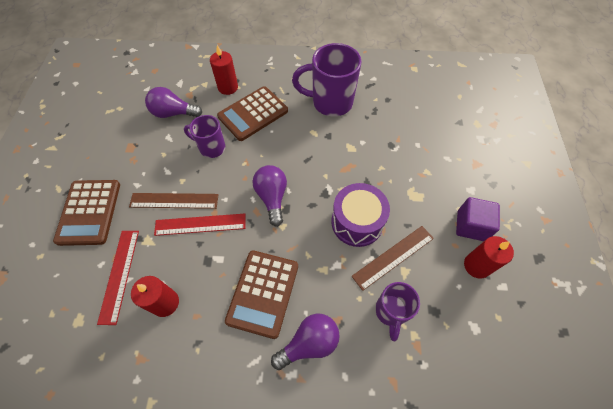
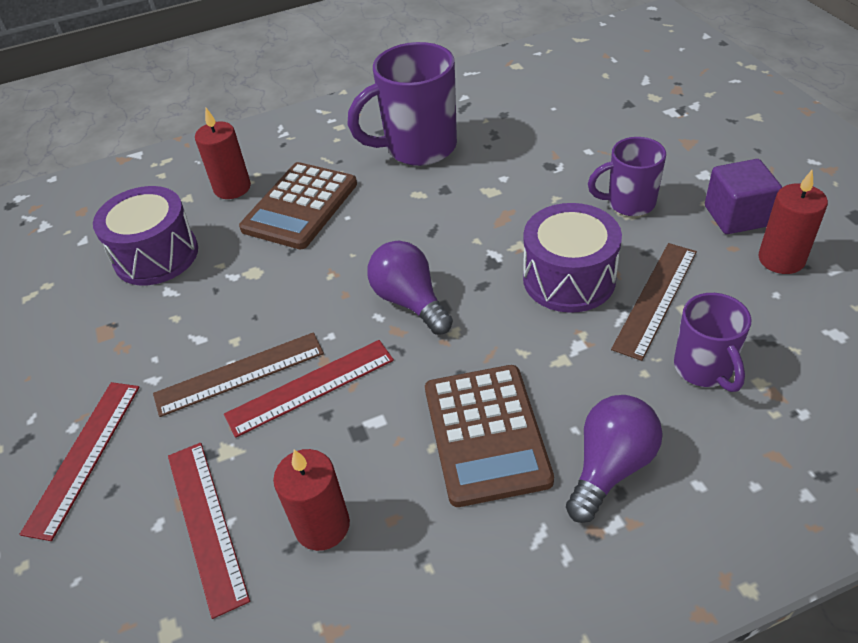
camera: 20 degrees left, 15 degrees down
brown calculator [53,180,120,246] -> red ruler [19,382,140,541]
purple light bulb [145,87,202,118] -> purple drum [93,186,198,285]
purple mug [184,115,225,158] -> purple mug moved to [588,137,666,216]

